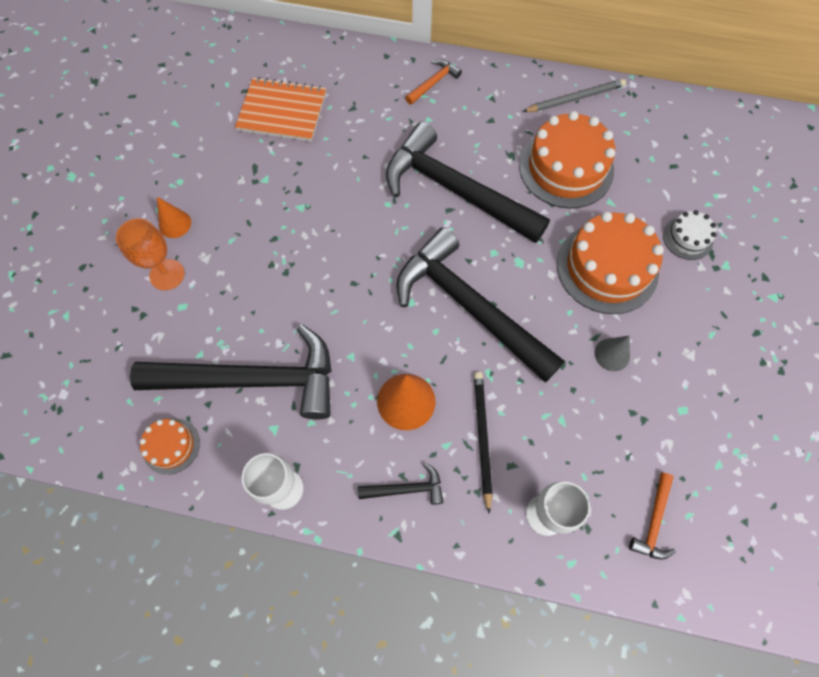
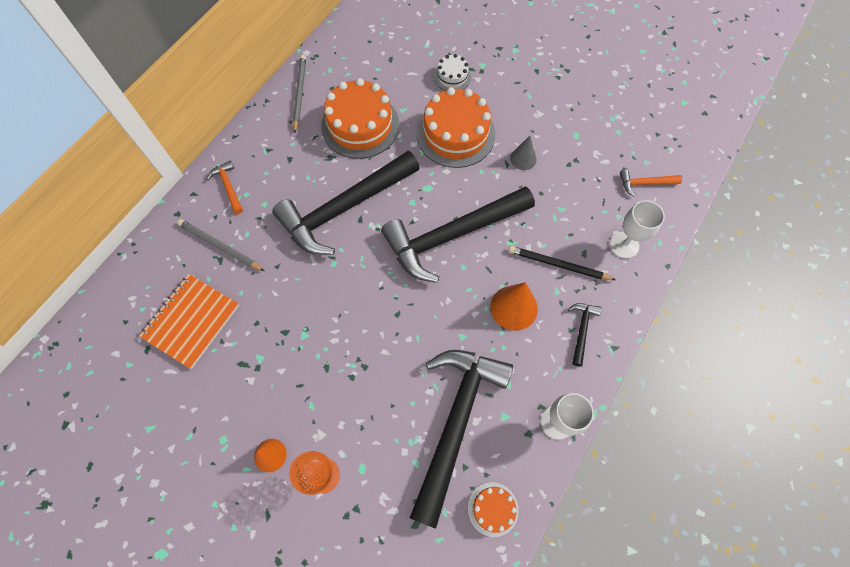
camera: 70 degrees left, 0 degrees up
orange hammer [629,473,676,560] -> orange hammer turned 135 degrees clockwise [620,170,682,197]
none -> grey pencil [177,219,264,271]

